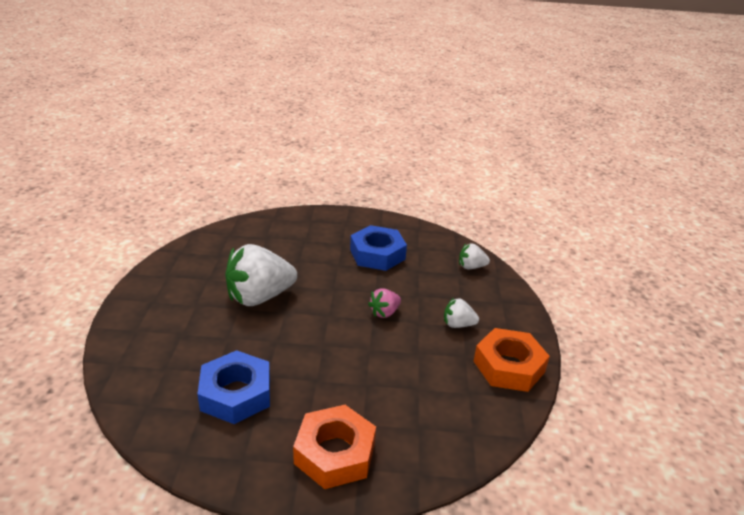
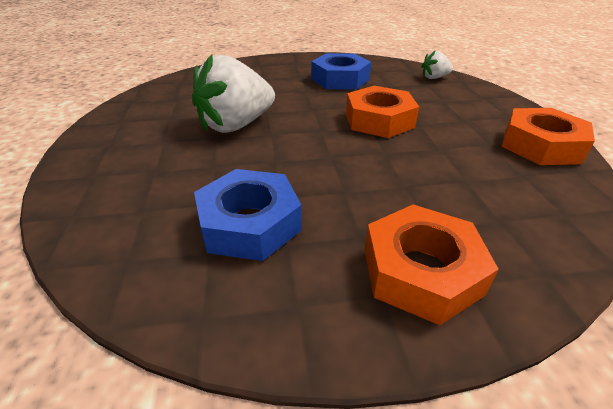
camera: 10 degrees left, 5 degrees up
pink strawberry [368,288,401,318] -> orange nut [346,86,419,138]
white strawberry [444,298,479,328] -> none

